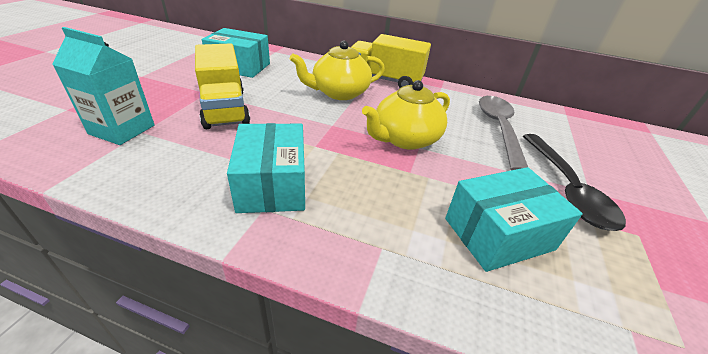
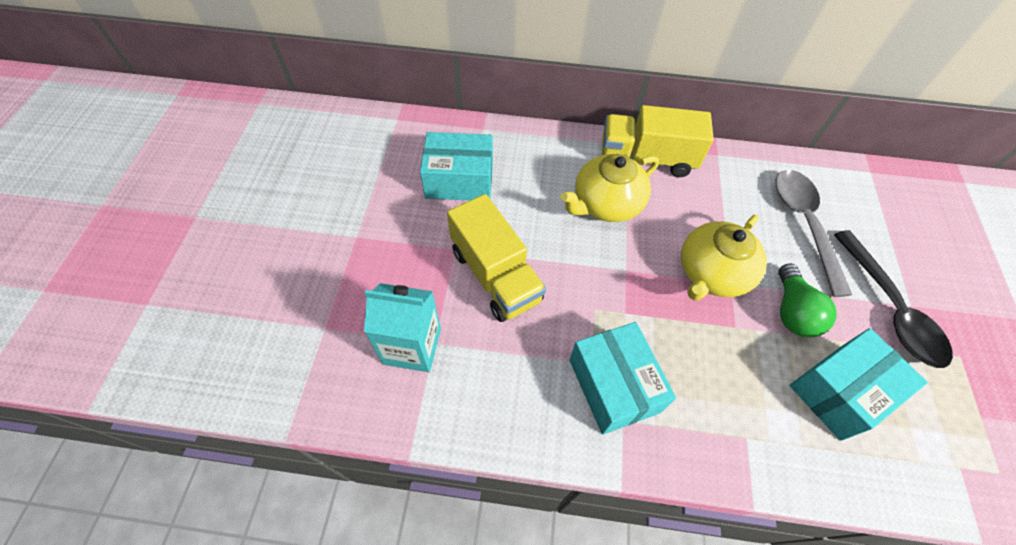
camera: 10 degrees left, 20 degrees up
none -> green light bulb [778,263,837,337]

